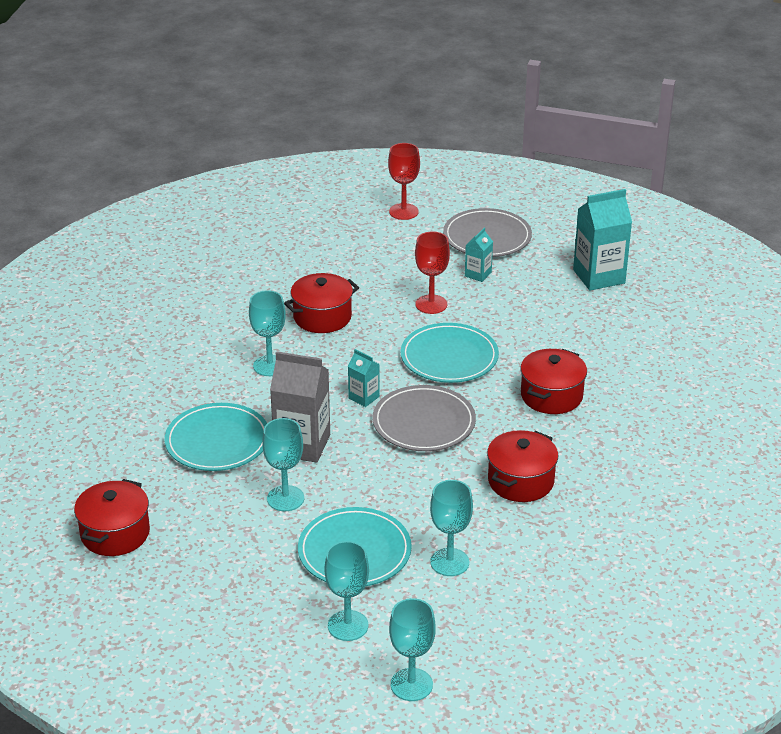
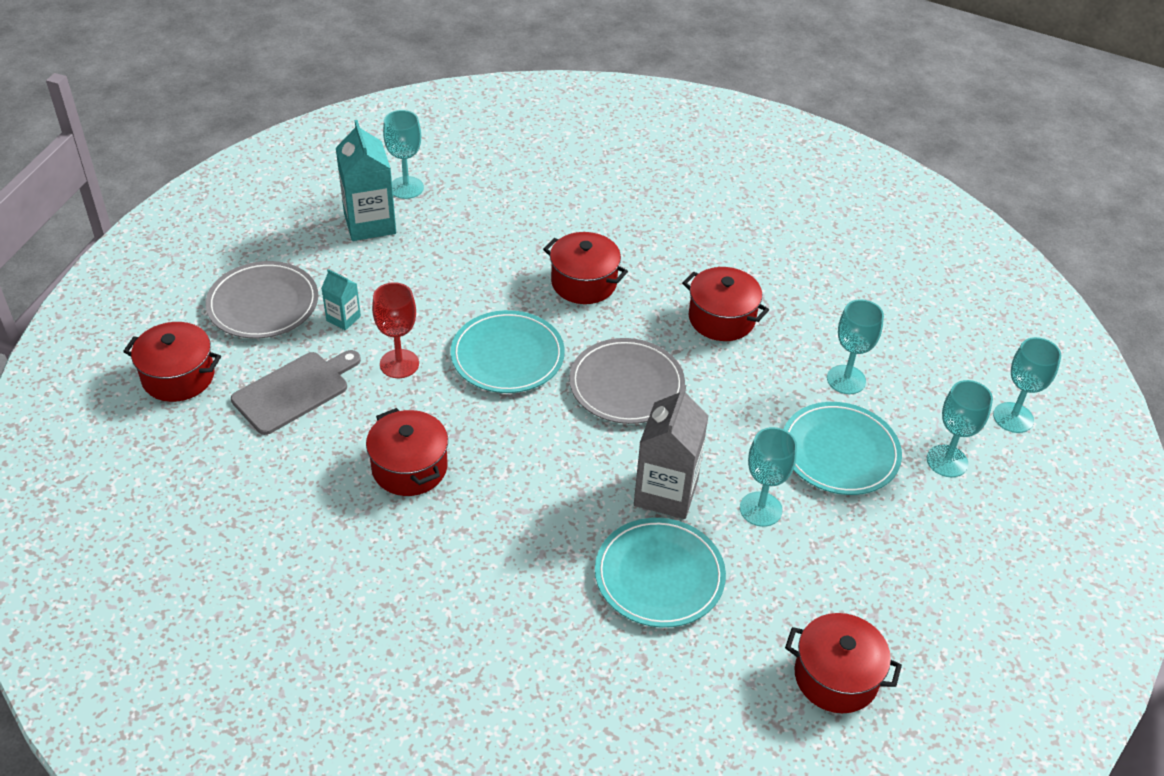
camera: 90 degrees left, 10 degrees up
turquoise goblet [249,290,286,376] -> turquoise goblet moved to [383,110,424,199]
turquoise carton [348,349,380,407] -> none
red goblet [388,143,420,220] -> red pot [123,322,221,402]
none -> grey cutting board [231,350,361,435]

